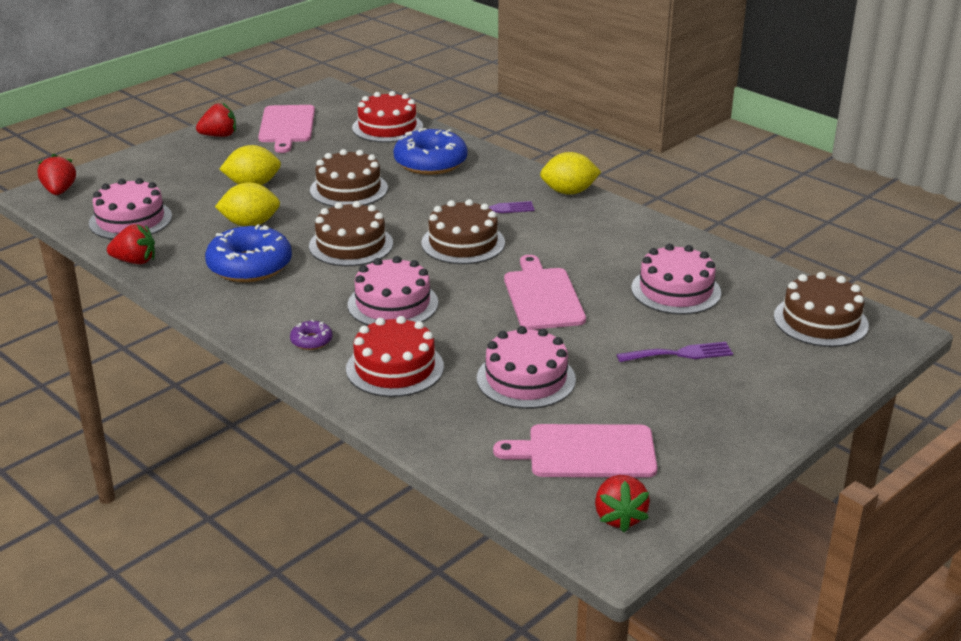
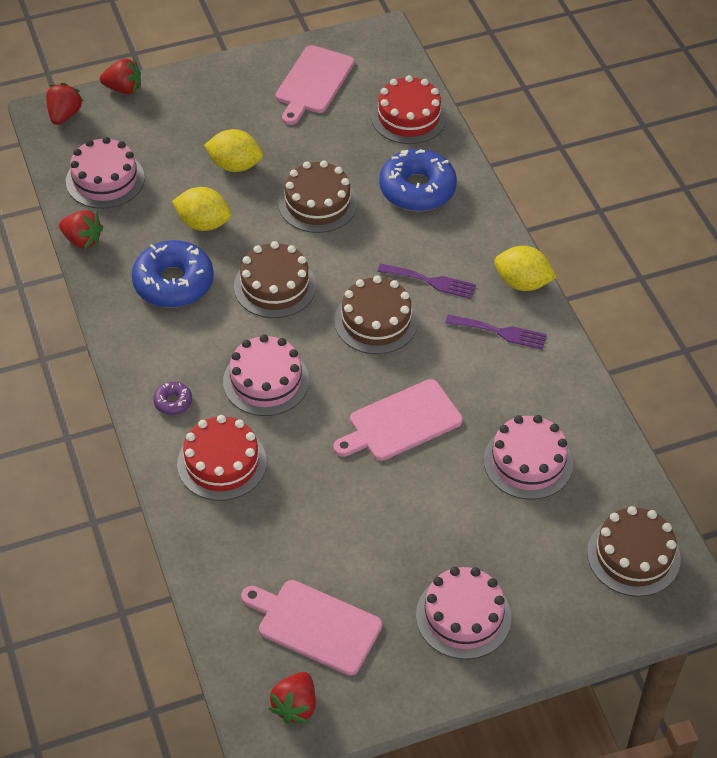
camera: 25 degrees right, 20 degrees up
red strawberry [196,102,236,137] -> red strawberry moved to [100,58,141,94]
pink cake [477,326,576,409] -> pink cake moved to [416,567,511,659]
pink cutting board [504,255,586,330] -> pink cutting board turned 135 degrees counterclockwise [334,379,463,461]
purple fork [617,342,733,362] -> purple fork moved to [445,315,547,350]

